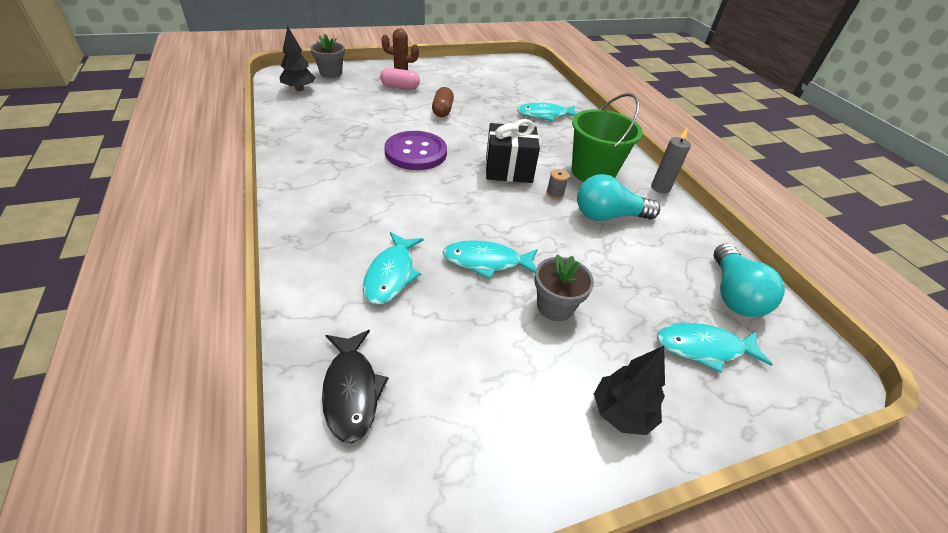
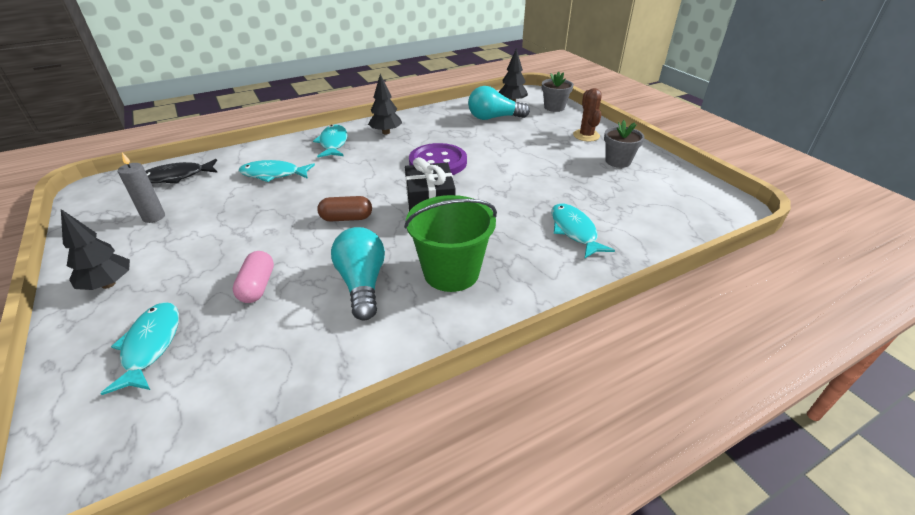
camera: 85 degrees right, 5 degrees down
pink capsule [380,68,420,90] -> pink capsule moved to [233,251,274,303]
brown capsule [432,87,454,117] -> brown capsule moved to [317,196,372,221]
turquoise fish [443,240,538,279] -> turquoise fish moved to [313,125,348,158]
grey flower pot [534,254,594,321] -> grey flower pot moved to [604,120,645,168]
grey spool [546,169,569,199] -> none
grey candle [651,128,691,194] -> grey candle moved to [118,152,165,223]
turquoise light bulb [714,244,785,317] -> turquoise light bulb moved to [468,86,530,120]
none -> black tree [368,74,402,134]

